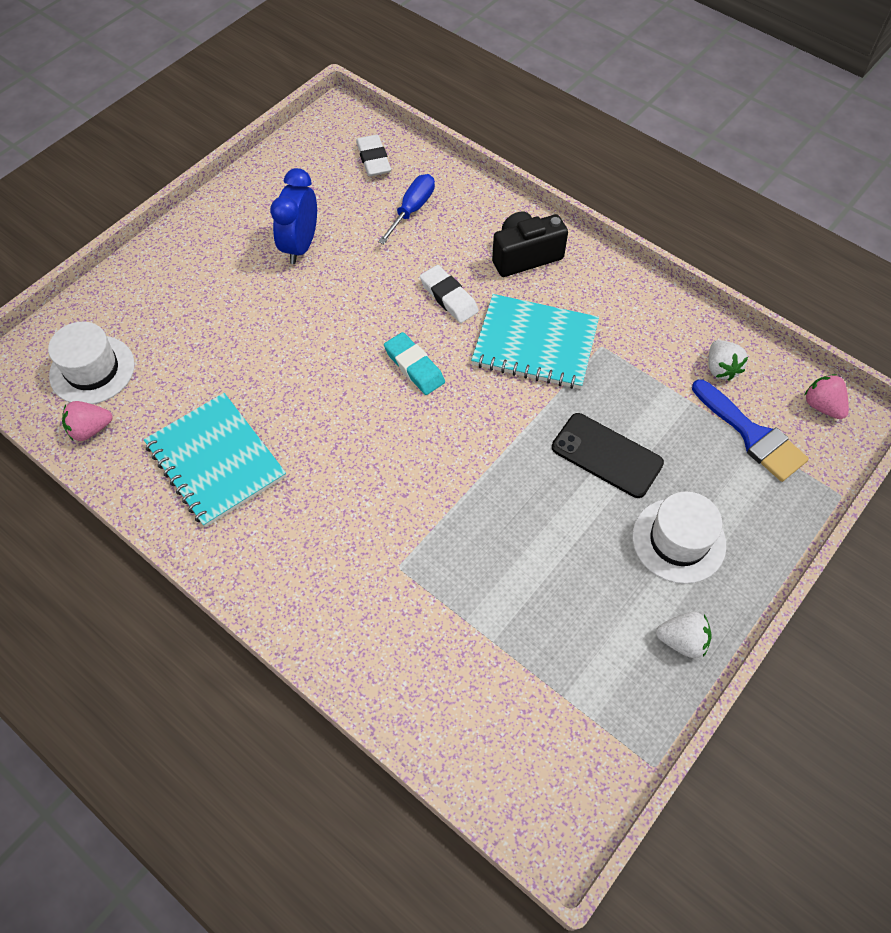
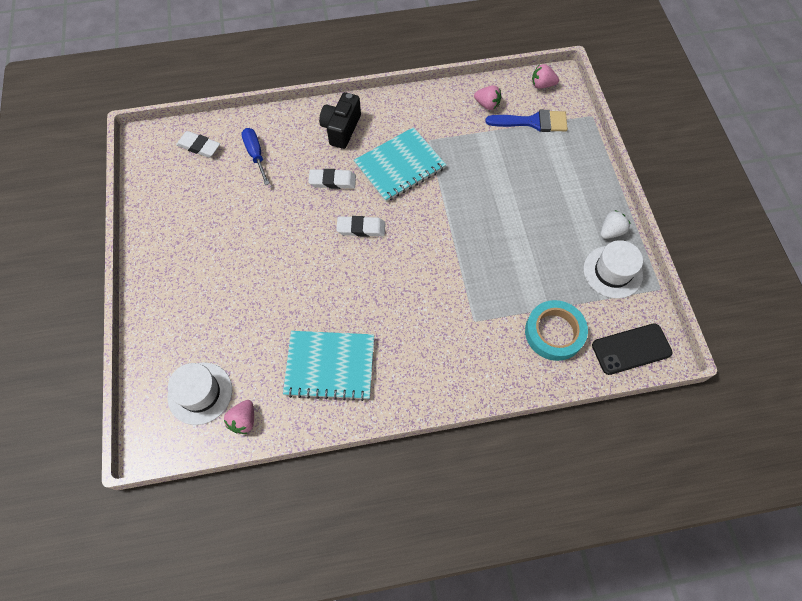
camera: 50 degrees left, 5 degrees up
blue clock [270,168,317,264] -> none
turquoise eraser [384,332,445,395] -> white eraser [336,216,385,237]
black phone [552,413,664,498] -> black phone moved to [592,323,672,375]
white hat [632,491,726,584] -> white hat moved to [583,240,643,299]
white strawberry [709,340,748,381] -> pink strawberry [474,85,501,110]
none -> turquoise tape [525,300,588,361]

